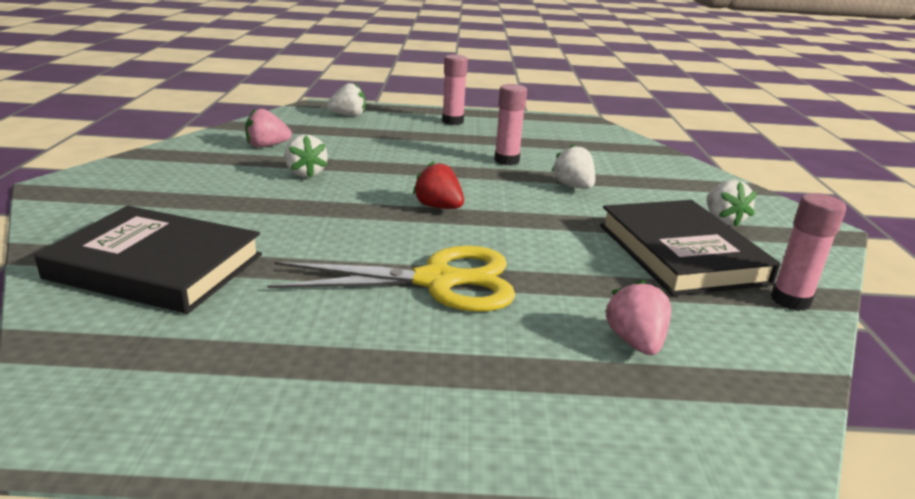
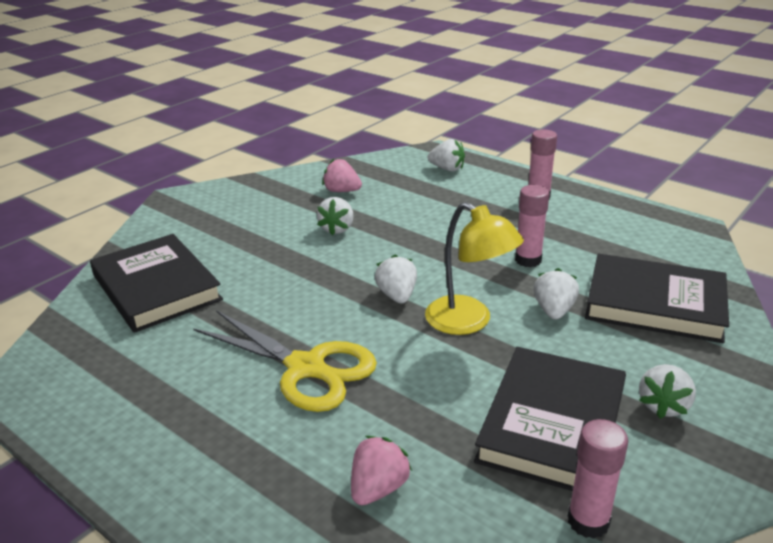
camera: 40 degrees right, 5 degrees up
red strawberry [413,161,464,209] -> white strawberry [375,255,417,303]
none -> yellow lamp [425,202,524,335]
none -> black book [585,254,729,343]

